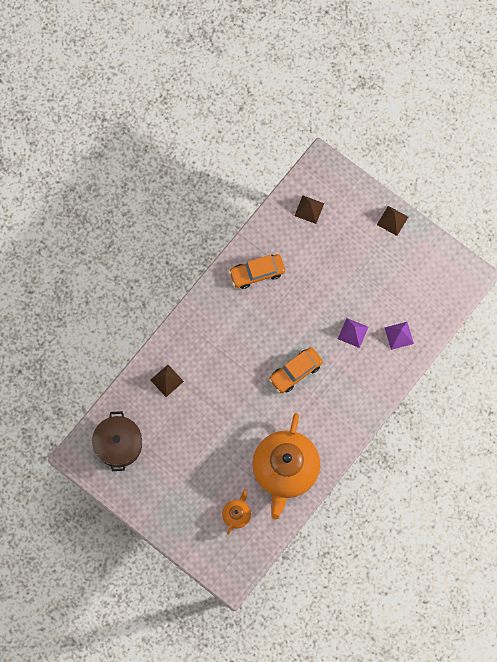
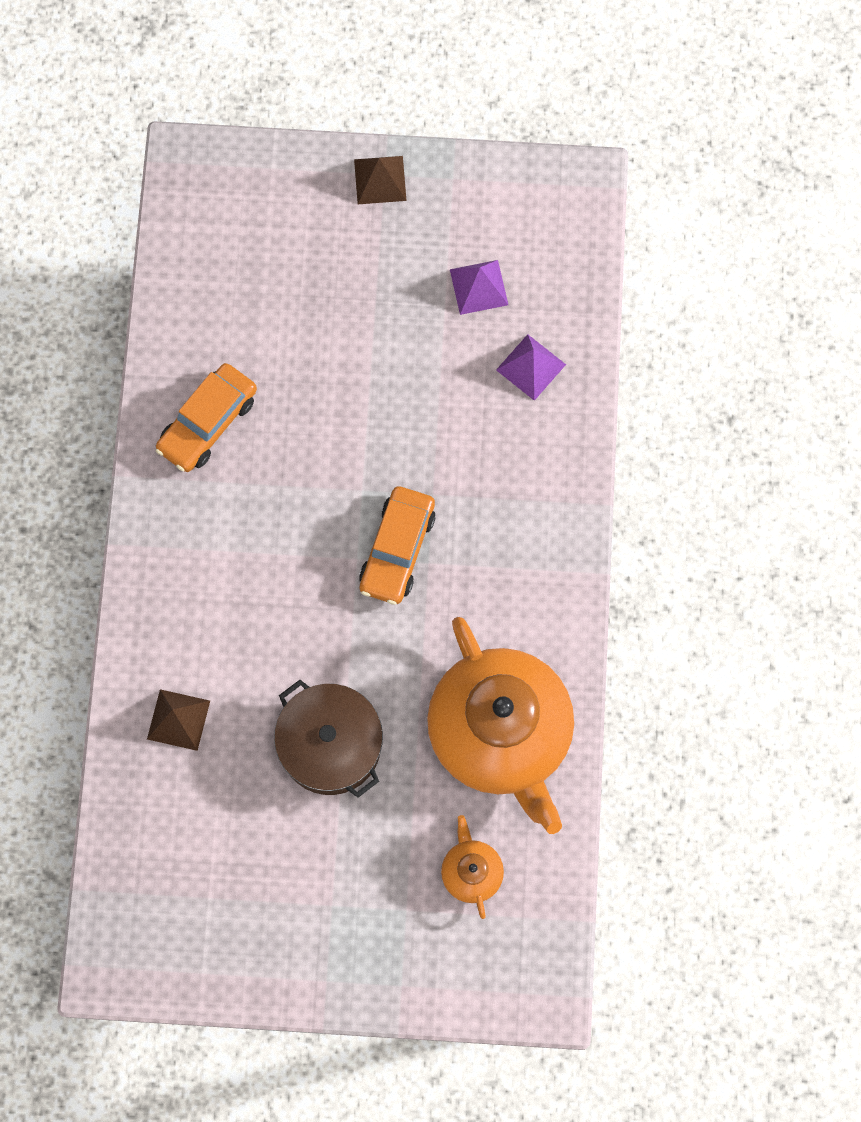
camera: 35 degrees left, 0 degrees up
brown pot [92,411,142,471] -> brown pot moved to [274,680,383,798]
brown pyramid [294,196,324,224] -> none
purple pyramid [338,318,368,348] -> purple pyramid moved to [450,260,508,315]

